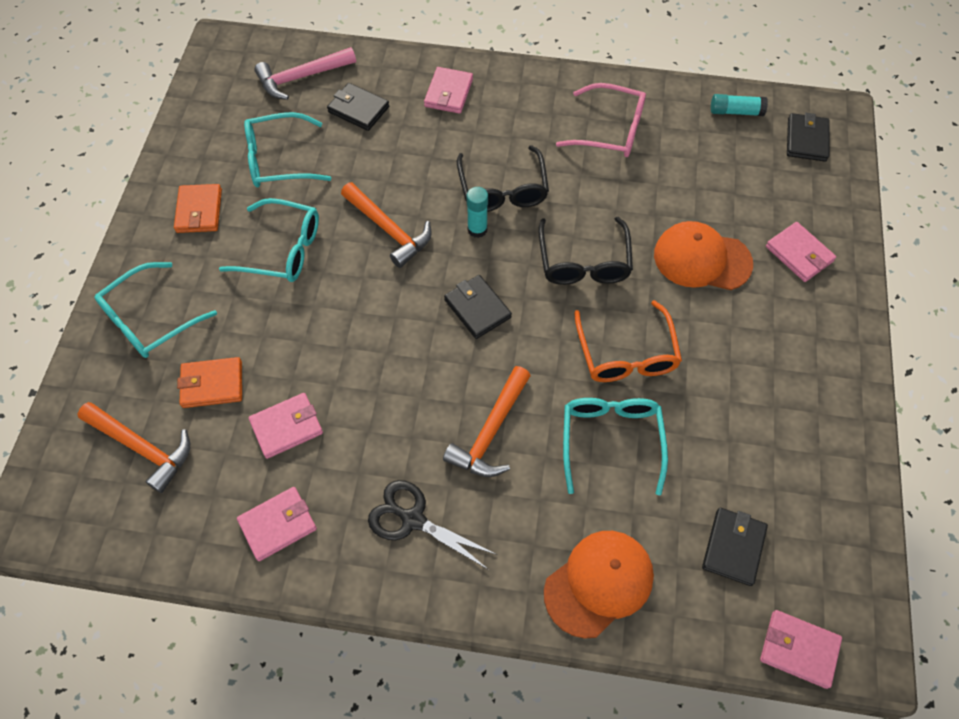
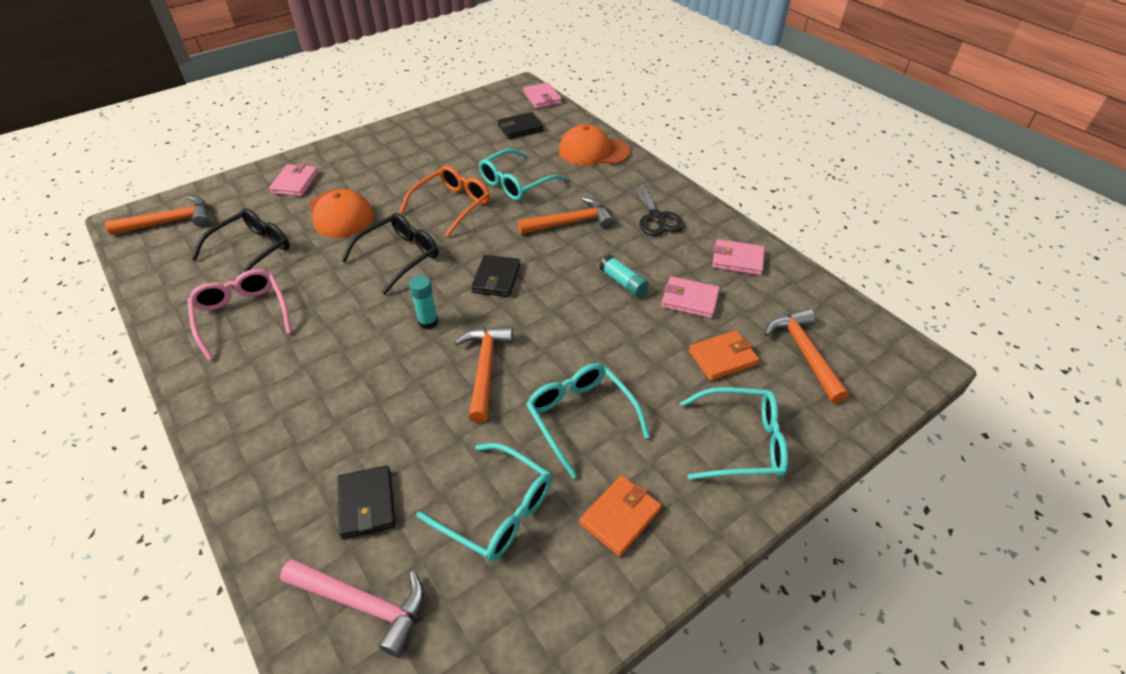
camera: 135 degrees left, 15 degrees down
orange wallet [177,357,242,408] -> orange wallet turned 60 degrees counterclockwise [689,330,759,381]
pink wallet [424,67,473,114] -> none
black glasses [457,145,549,212] -> black glasses moved to [191,208,290,288]
turquoise glue stick [711,94,768,116] -> turquoise glue stick moved to [599,255,649,297]
black wallet [787,113,830,162] -> orange hammer [105,196,209,235]

